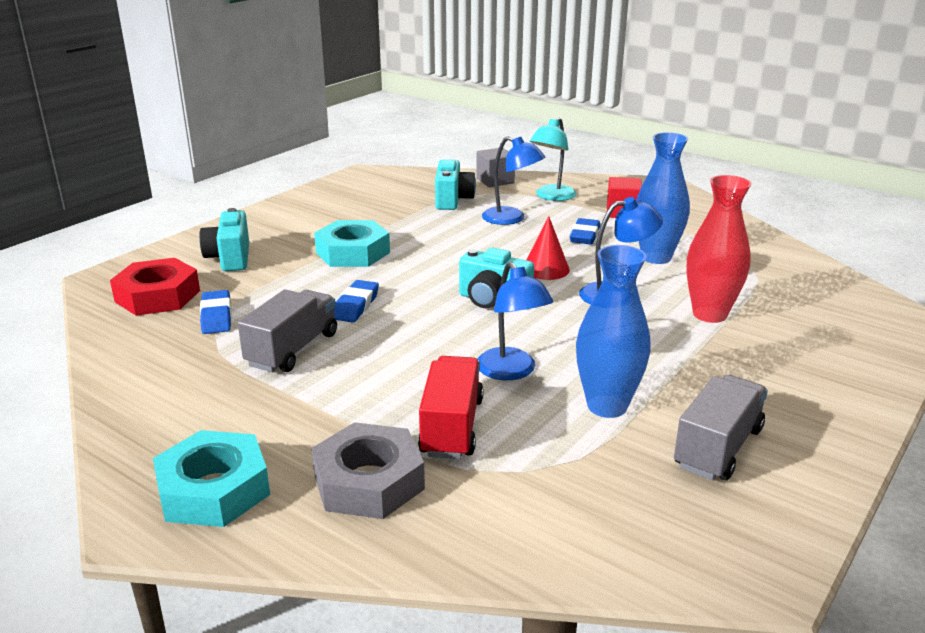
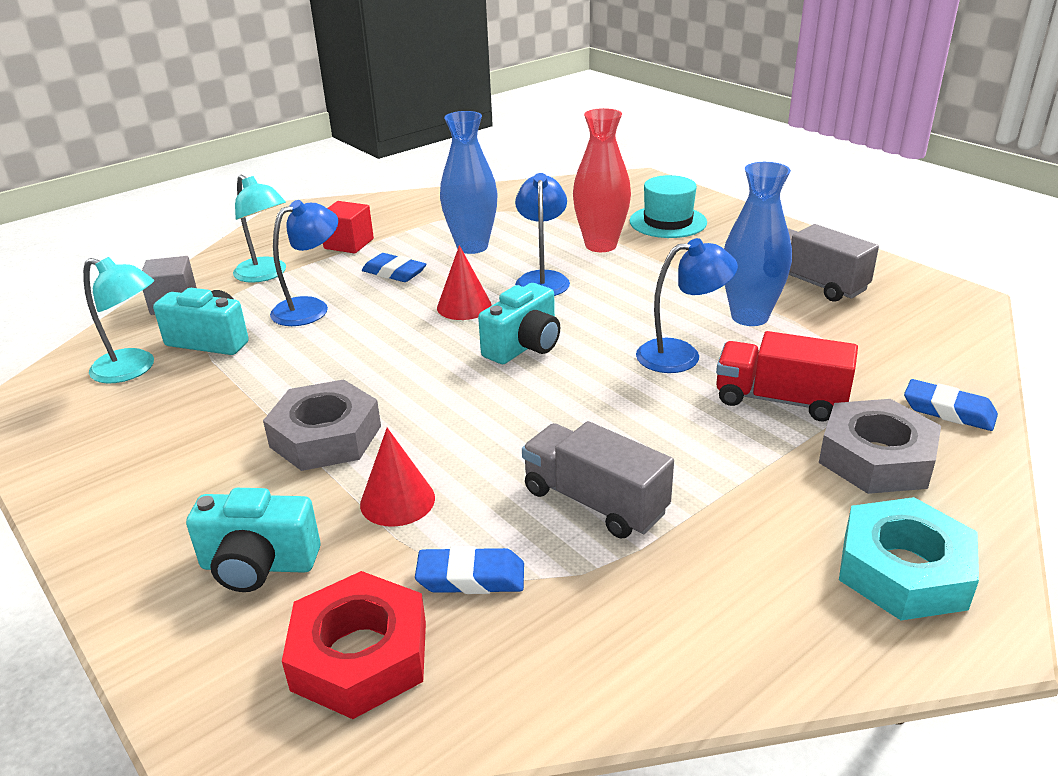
camera: 75 degrees left, 5 degrees up
turquoise nut [314,220,390,267] -> grey nut [263,379,381,471]
blue eraser [334,280,379,323] -> blue eraser moved to [904,379,998,431]
none -> turquoise lamp [83,257,154,384]
none -> red cone [360,428,435,527]
none -> turquoise hat [629,175,707,238]

